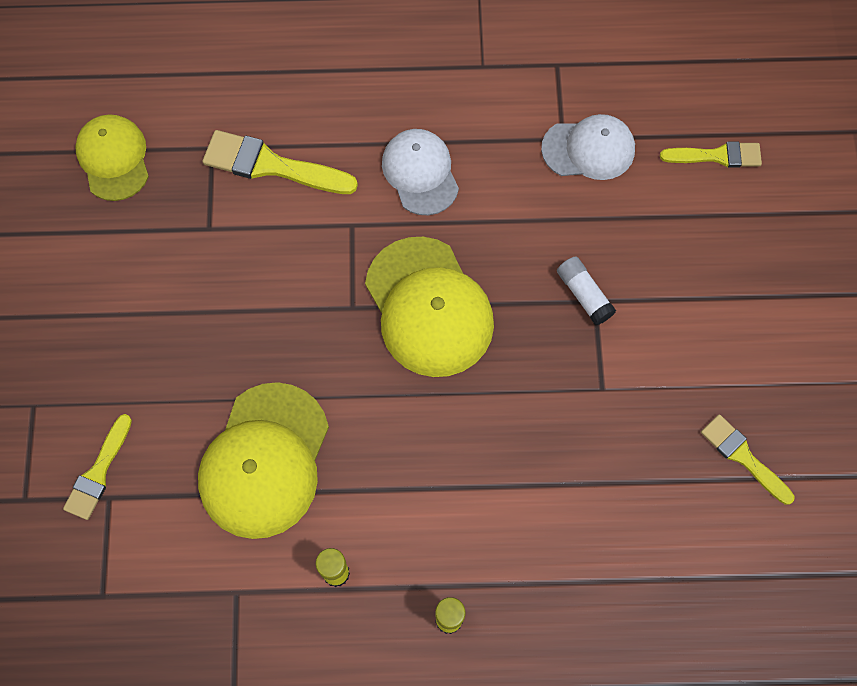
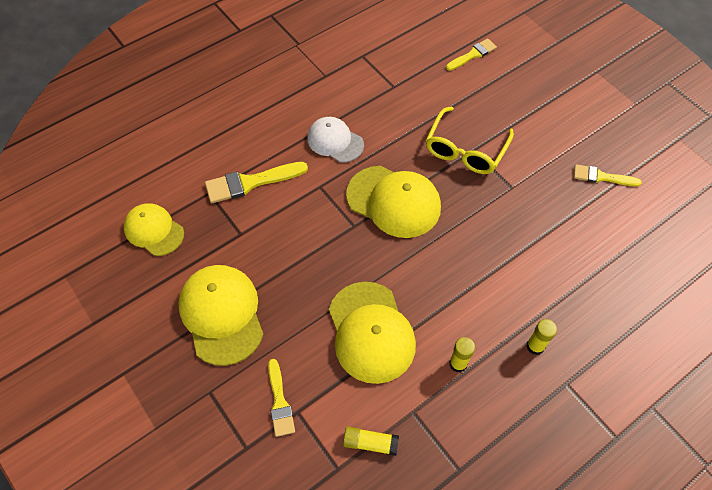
camera: 35 degrees left, 10 degrees down
white cap [541,114,635,180] -> none
white glue stick [557,256,616,325] -> yellow glasses [426,106,514,174]
none -> yellow cap [178,265,264,366]
none -> yellow glue stick [343,427,399,456]

